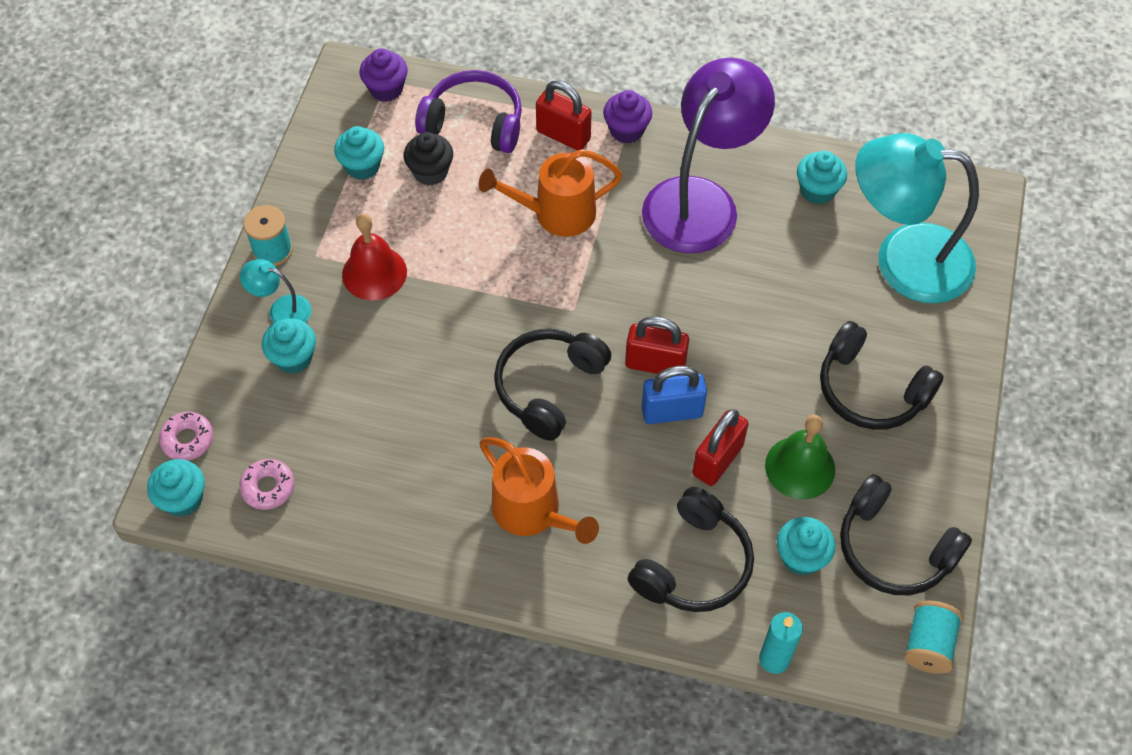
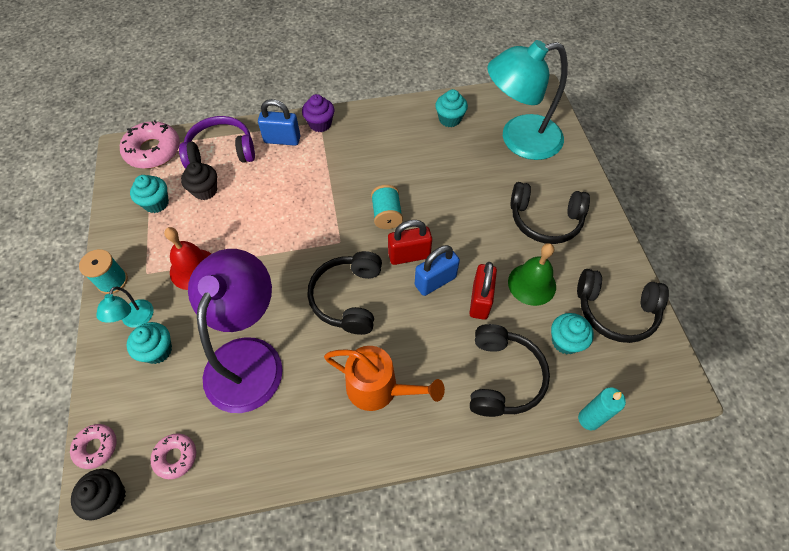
camera: 25 degrees left, 0 degrees up
turquoise cupcake [147,459,205,517] -> black cupcake [71,469,126,521]
turquoise lamp [240,259,311,323] -> turquoise lamp turned 75 degrees counterclockwise [96,287,154,328]
purple cupcake [359,48,408,102] -> pink donut [120,120,180,169]
orange watering can [478,149,622,237] -> none
red padlock [536,81,592,150] -> blue padlock [258,99,300,146]
purple lamp [642,58,775,253] -> purple lamp moved to [188,249,283,413]
turquoise spool [904,600,962,674] -> turquoise spool moved to [371,185,403,229]

